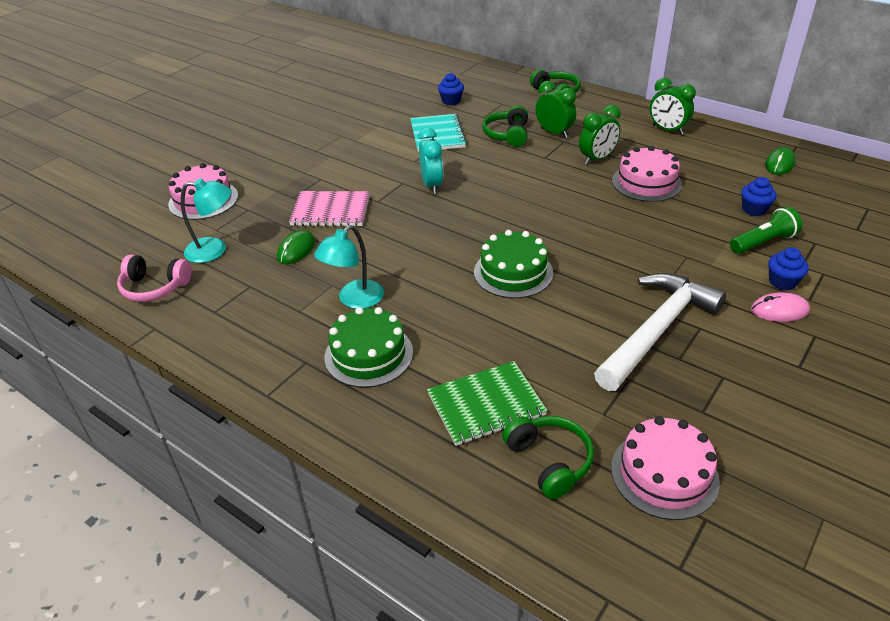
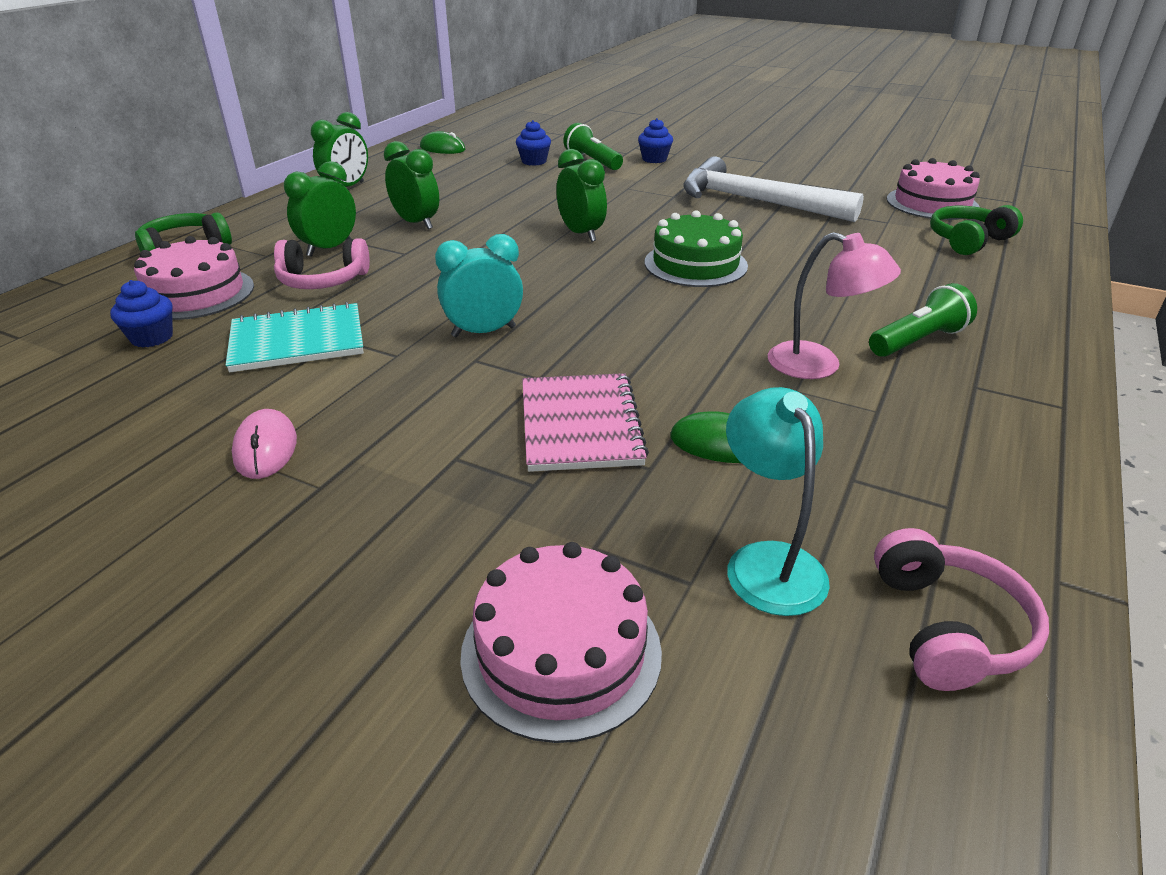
camera: 100 degrees left, 5 degrees down
turquoise lamp [314,225,384,309] -> pink lamp [768,232,901,379]
green cake [325,307,413,388] -> green flashlight [869,283,977,357]
green notebook [427,361,547,446] -> none
green headphones [482,106,528,147] -> pink headphones [274,238,370,289]
pink cake [612,146,682,202] -> pink cake moved to [134,236,254,320]
pink mouse [751,292,810,322] -> pink mouse moved to [232,409,297,479]
none -> green clock [556,149,607,242]

